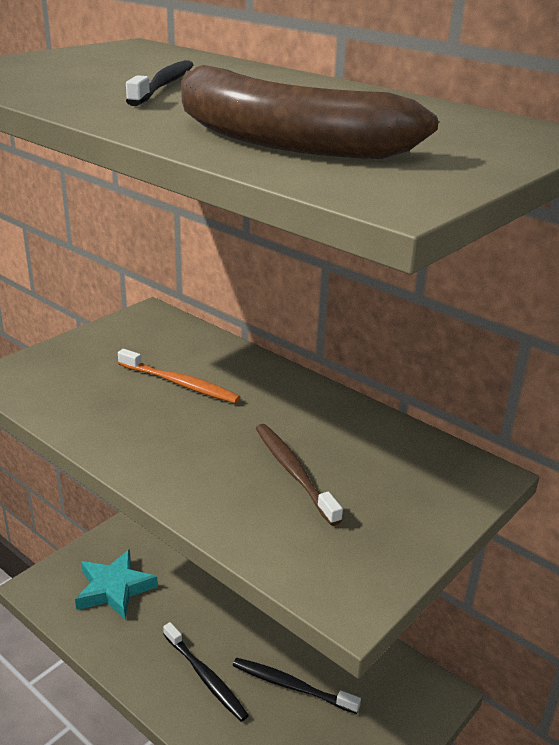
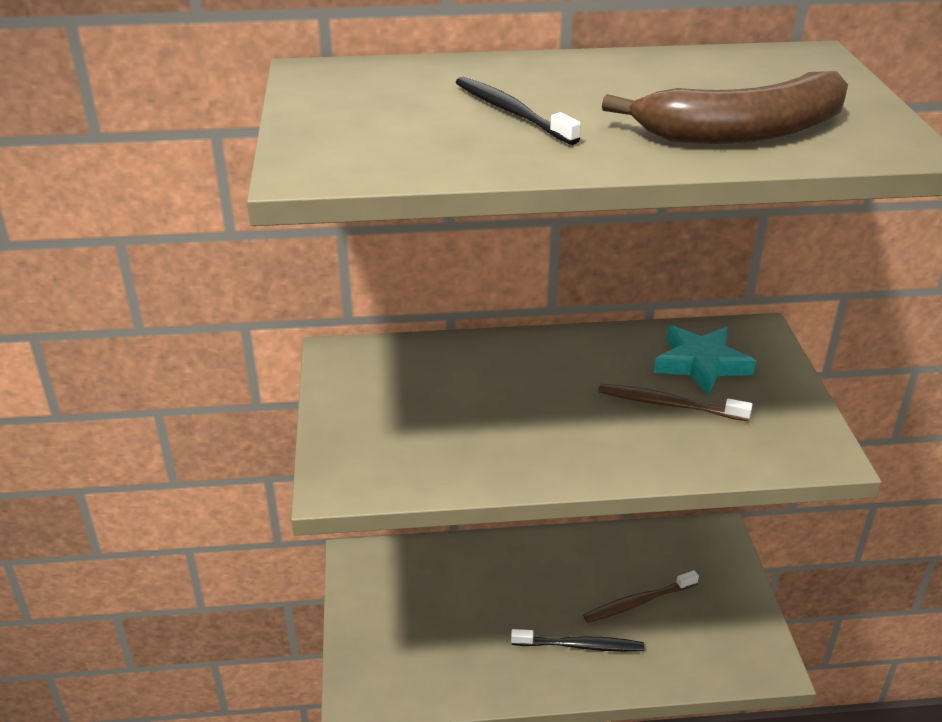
camera: 45 degrees left, 5 degrees up
turquoise star [75,549,158,619] -> turquoise star moved to [654,325,756,396]
orange toothbrush [118,349,240,403] -> none
black toothbrush [233,658,361,714] -> brown toothbrush [583,570,699,623]

